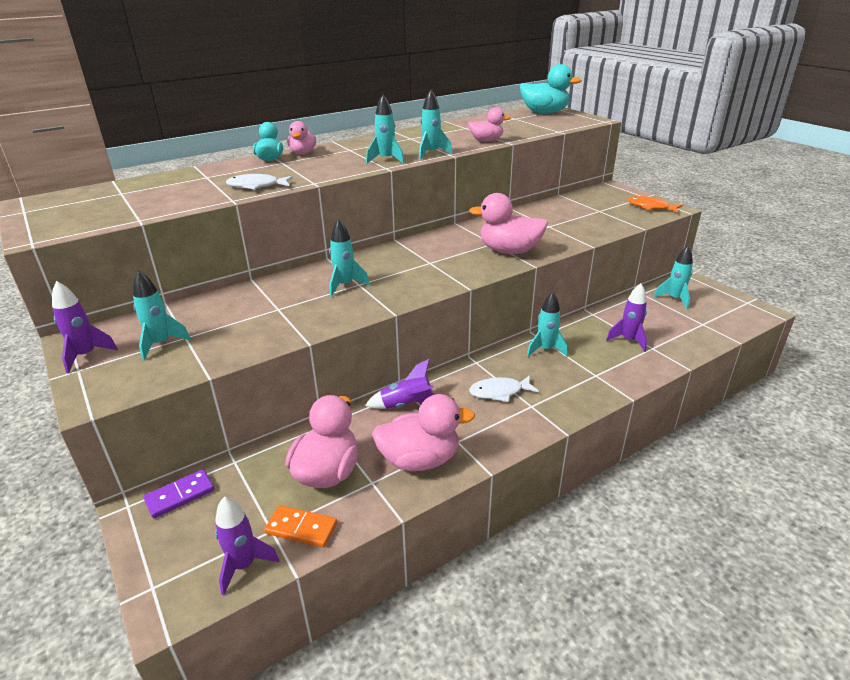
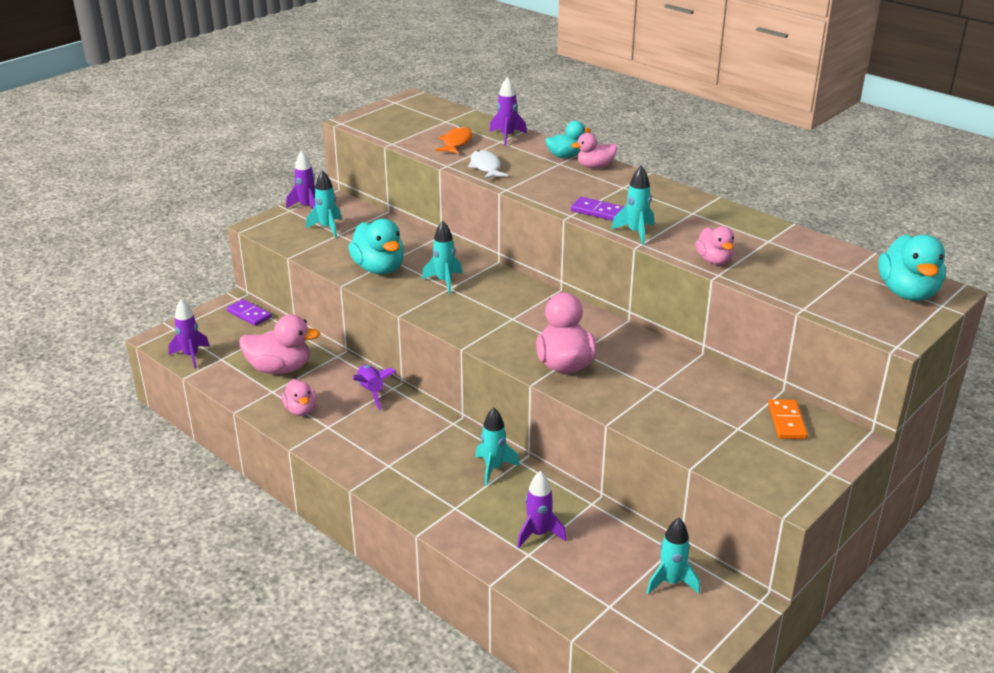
camera: 75 degrees right, 0 degrees up
orange domino [264,505,337,548] -> orange domino moved to [768,399,808,439]
turquoise rocket [366,95,404,164] -> purple domino [571,197,624,221]
pink duck [372,394,475,471] -> pink duck [282,379,316,416], size x0.61
white fish [469,375,539,402] -> none
orange fish [628,196,683,213] -> orange fish moved to [436,126,473,154]
none -> turquoise duck [348,219,404,274]
none -> purple rocket [489,77,527,146]

